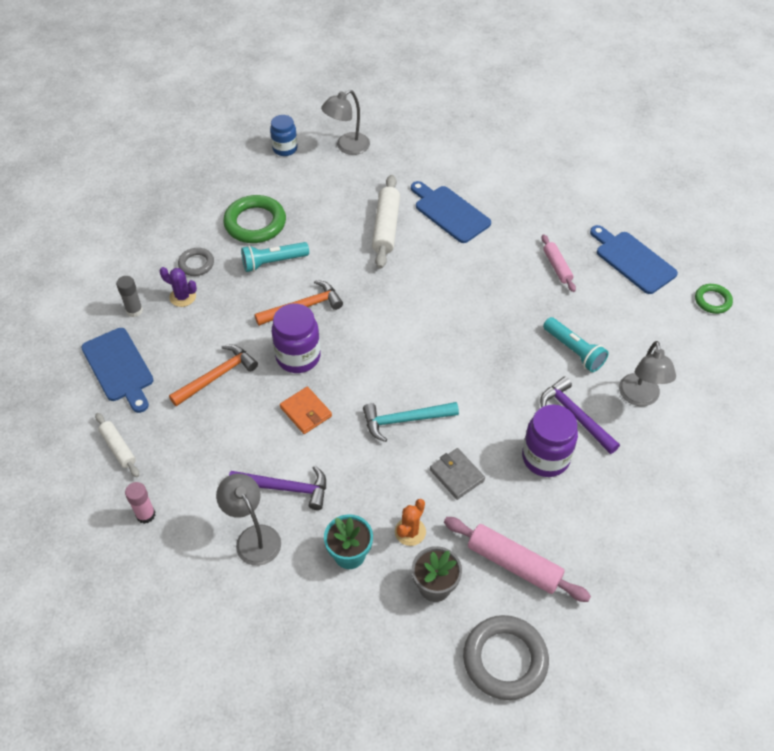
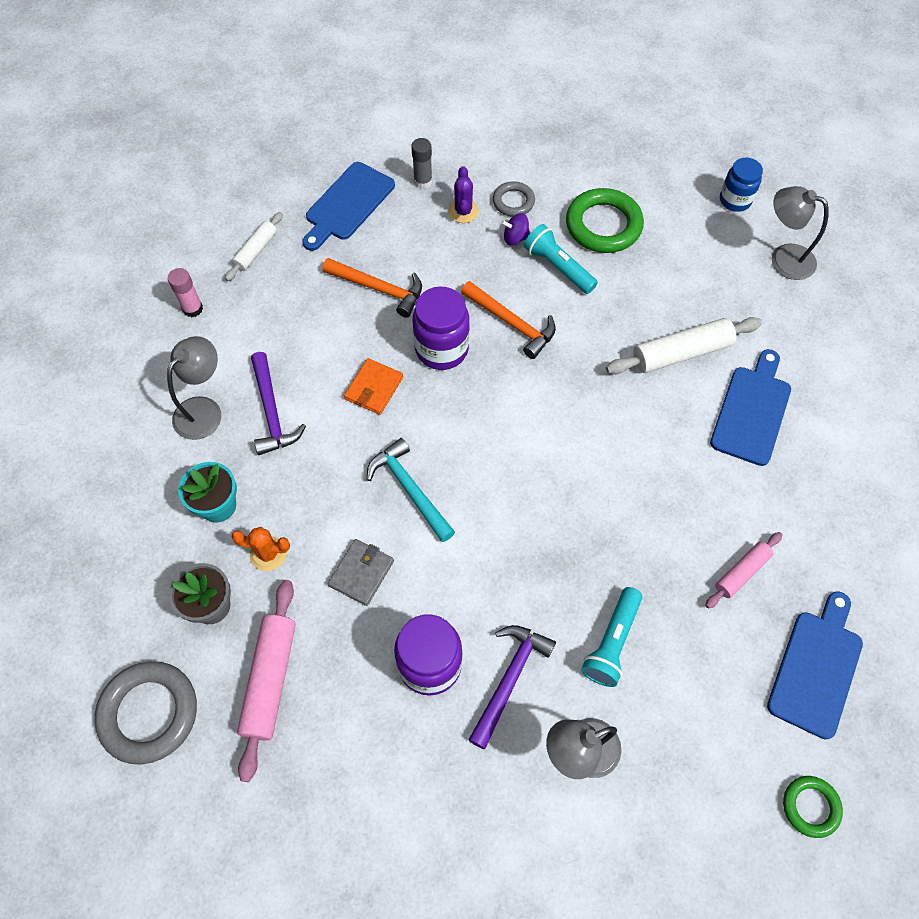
camera: 65 degrees right, 10 degrees up
none -> purple spinning top [501,213,530,245]

